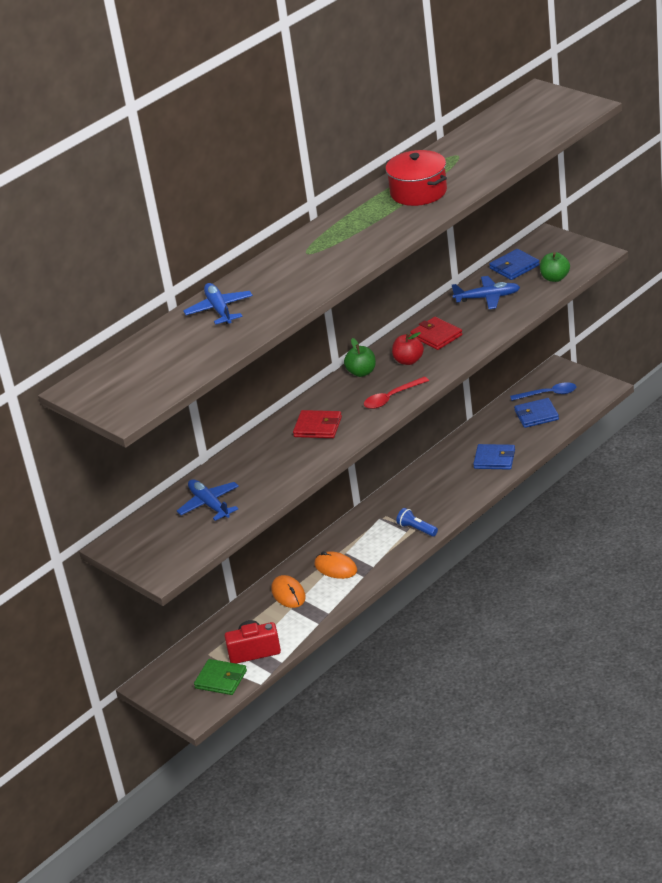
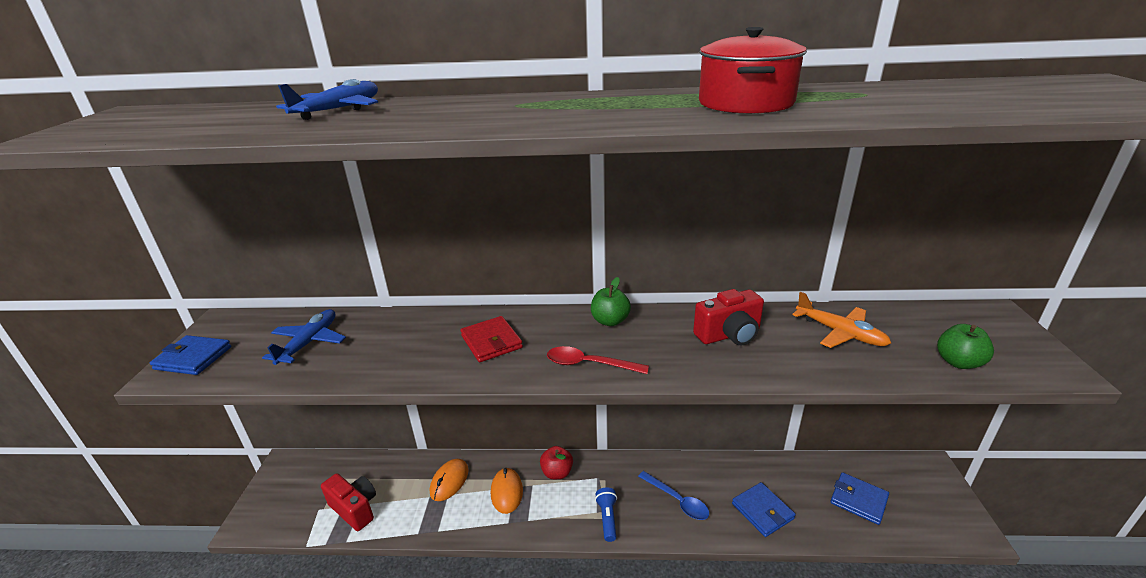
camera: 45 degrees right, 5 degrees down
green wallet [194,659,247,695] -> none
red apple [392,332,424,365] -> red apple moved to [540,446,573,479]
red wallet [410,317,463,350] -> red camera [693,289,764,345]
blue plane [452,276,520,309] -> orange plane [792,292,891,348]
blue wallet [489,249,540,280] -> blue wallet moved to [150,335,232,375]
blue spoon [510,382,576,401] -> blue spoon moved to [638,471,709,520]

